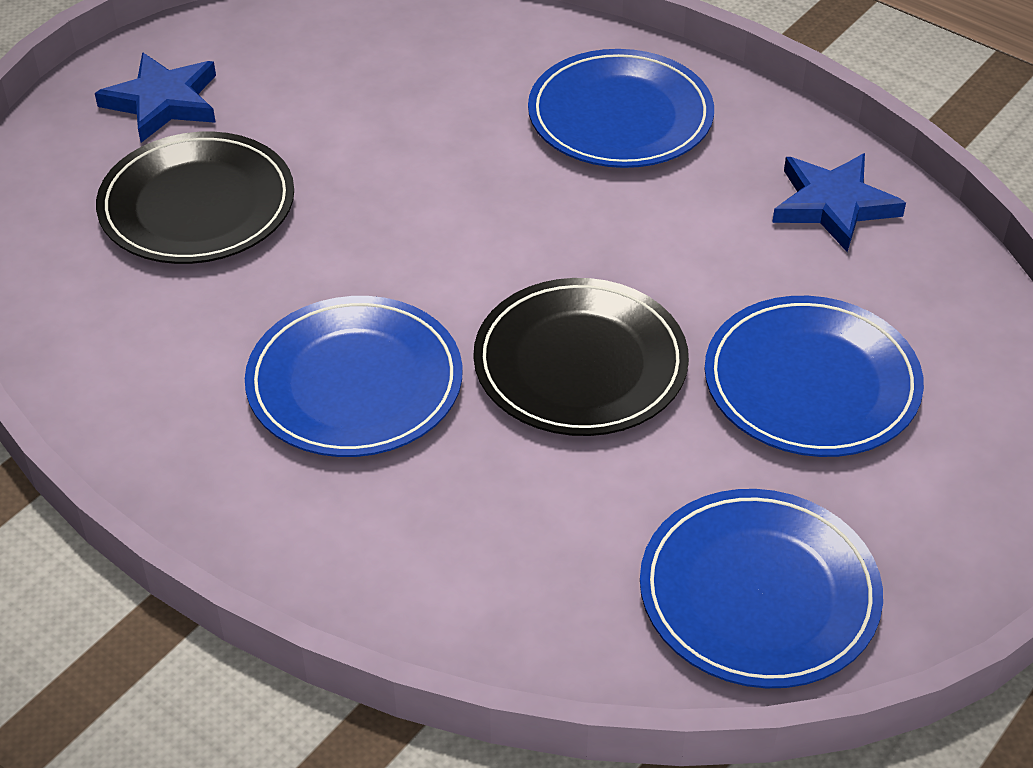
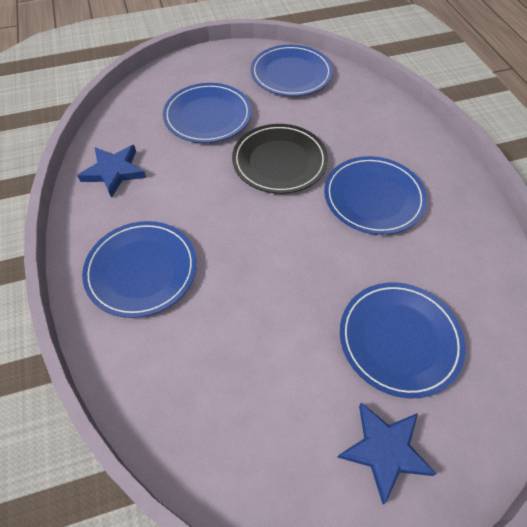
camera: 145 degrees left, 10 degrees up
black plate [96,132,294,264] -> blue plate [340,282,466,398]

